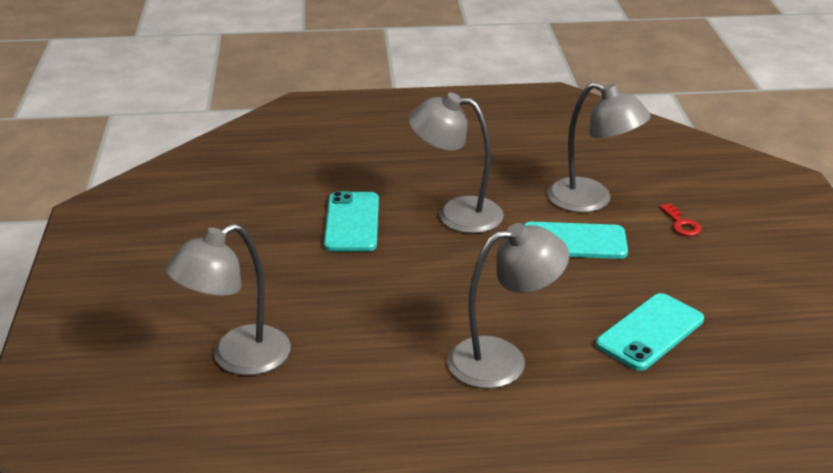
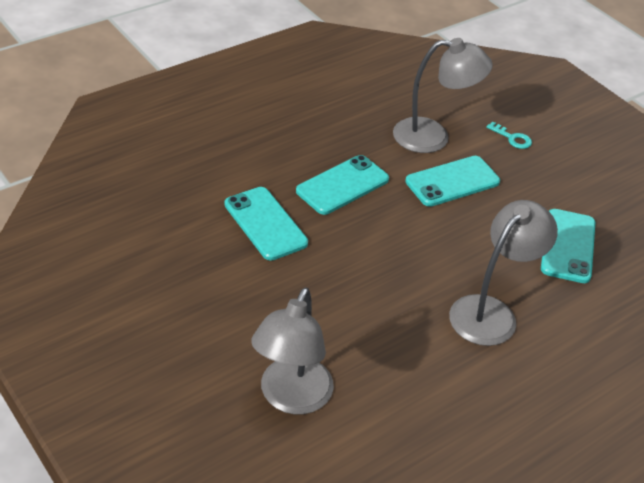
camera: 35 degrees left, 10 degrees up
grey lamp [408,93,504,233] -> turquoise phone [296,155,389,215]
red key [660,203,701,236] -> turquoise key [486,122,532,149]

